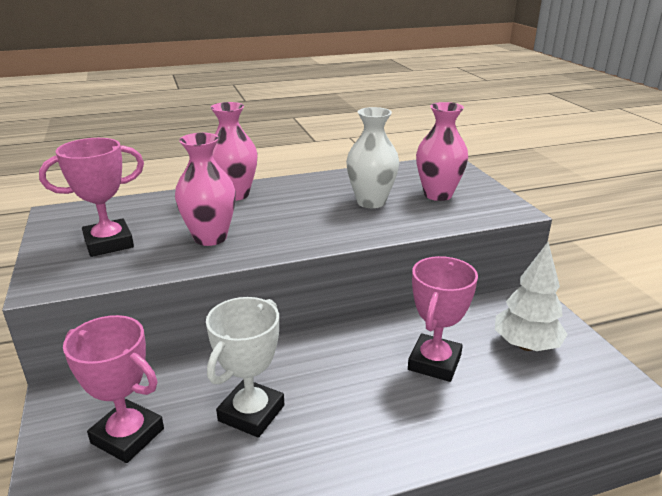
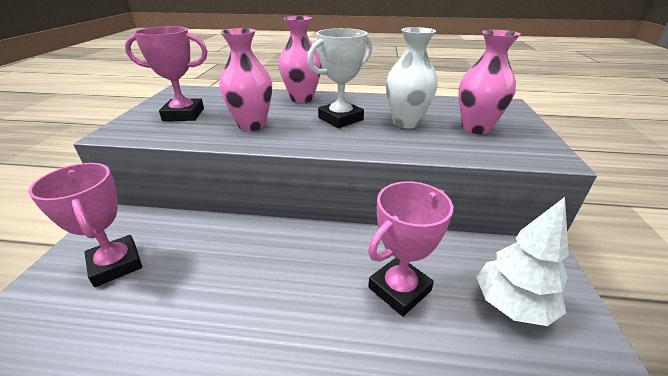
camera: 25 degrees right, 5 degrees up
white trophy [206,297,284,438] -> white trophy moved to [307,28,372,128]

